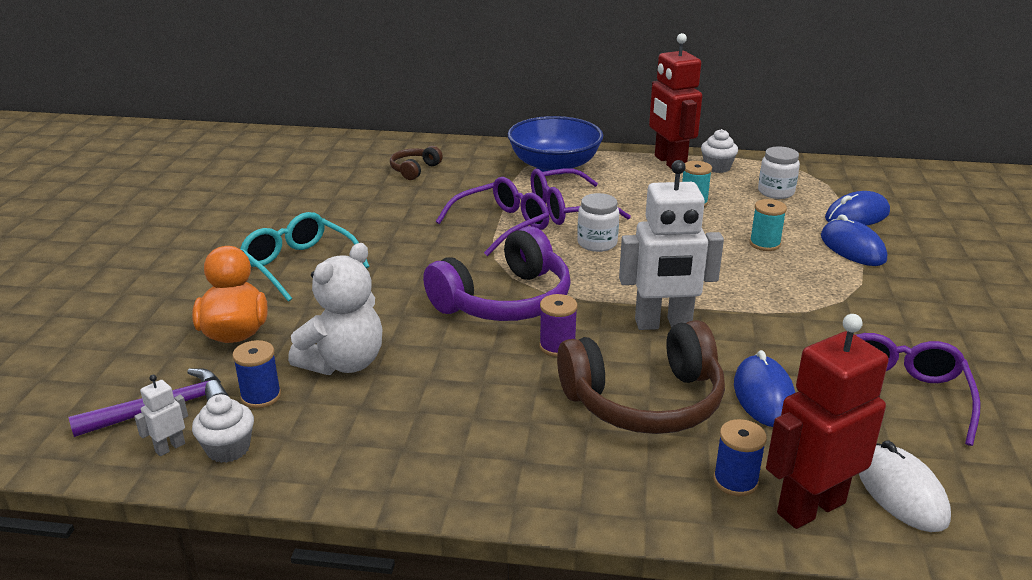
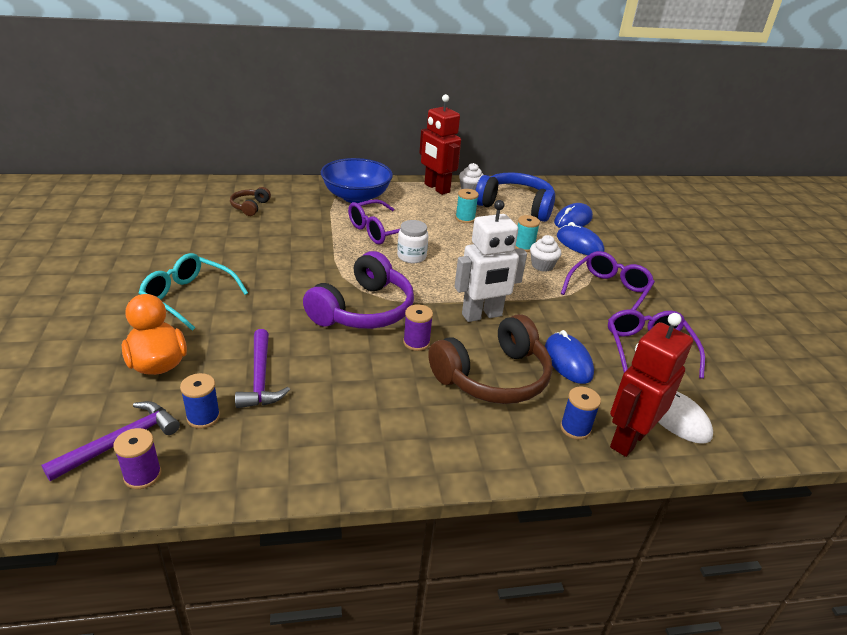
camera: 20 degrees left, 5 degrees up
white robot [134,375,188,456] -> purple spool [113,428,161,489]
white cupcake [192,394,254,463] -> white cupcake moved to [530,235,561,272]
white teddy bear [288,243,382,375] -> purple hammer [235,329,290,408]
purple glasses [436,177,549,256] -> purple glasses moved to [561,251,655,310]
white jar [758,147,800,199] -> blue headphones [475,172,555,222]

